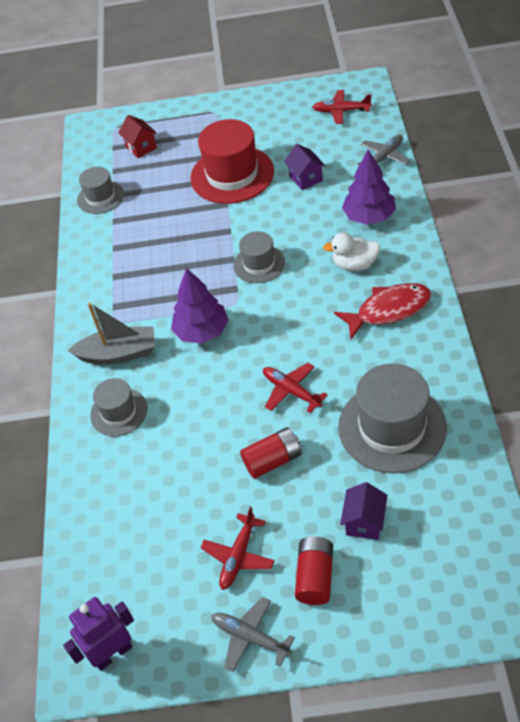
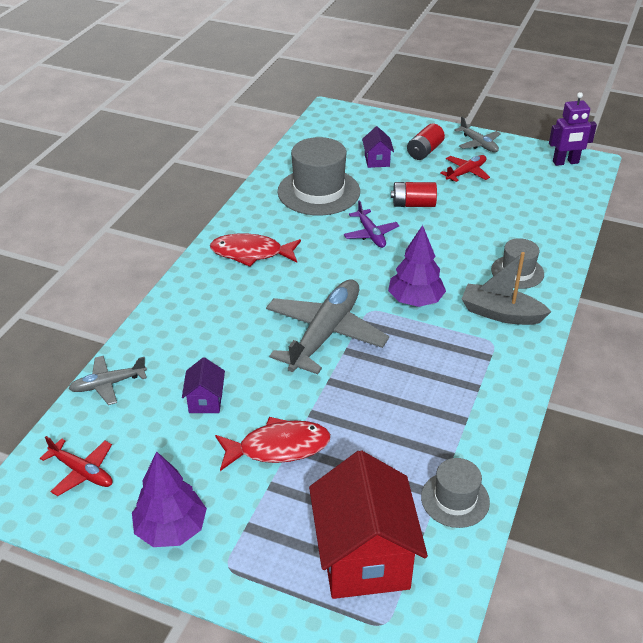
camera: 160 degrees left, 10 degrees down
red house [118,115,157,158] -> red house [309,450,428,599], size x2.16
red hat [190,119,274,204] -> red fish [215,417,331,471]
grey hat [233,231,285,283] -> grey plane [266,279,389,374]
red plane [263,363,328,413] -> purple plane [344,200,399,248]
white duck [323,233,380,271] -> none
purple house [340,482,388,540] -> purple house turned 45 degrees counterclockwise [362,126,394,168]
purple tree [342,150,396,225] -> purple tree moved to [132,452,207,547]

